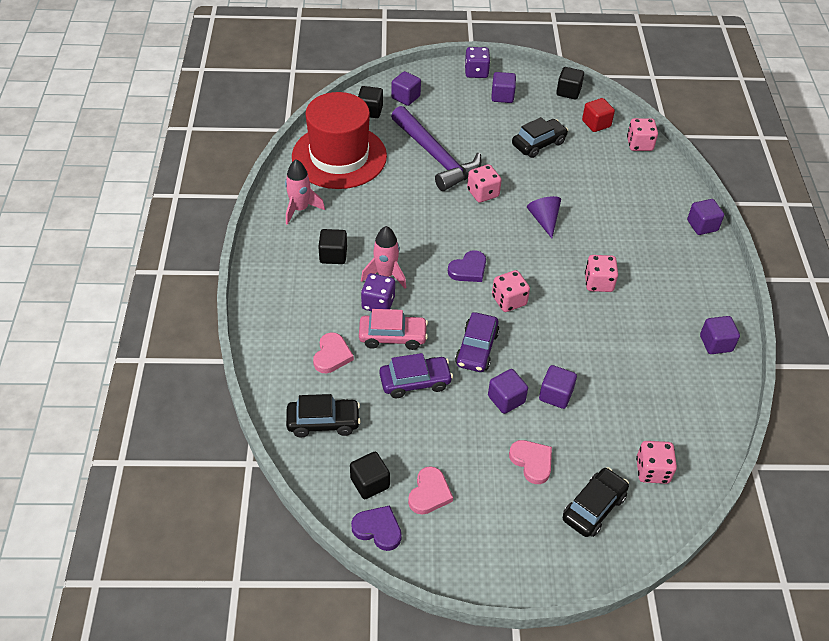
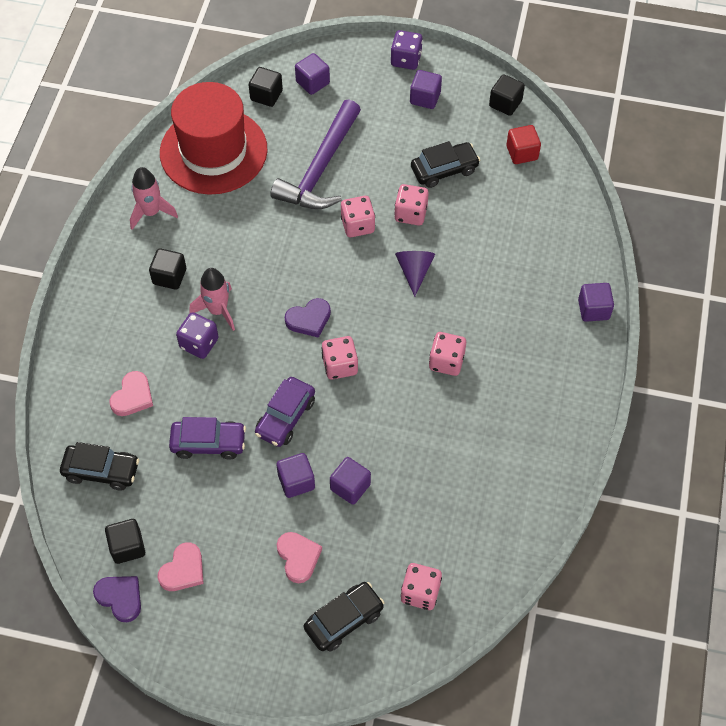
camera: 15 degrees right, 10 degrees up
pink car [359,309,428,350] -> none
purple hammer [391,106,481,191] -> purple hammer turned 45 degrees clockwise [270,99,361,209]
pink dice [627,118,658,151] -> pink dice moved to [394,184,429,226]
purple cube [700,316,740,354] -> none

